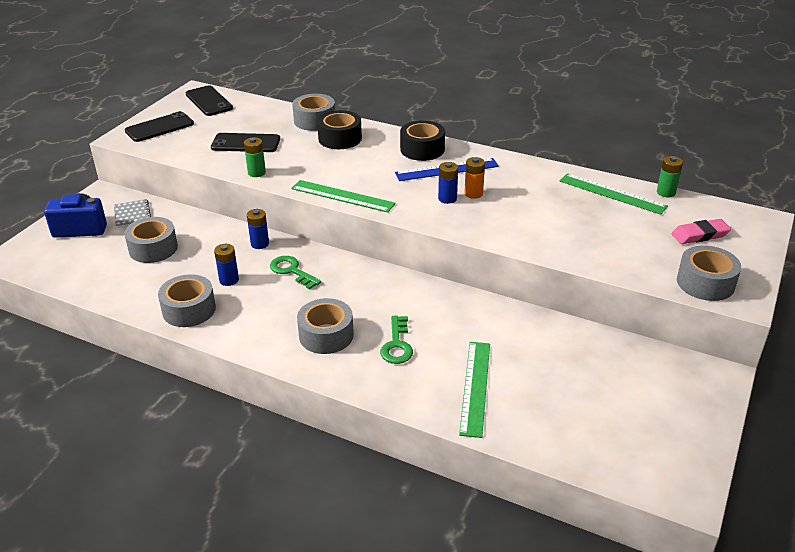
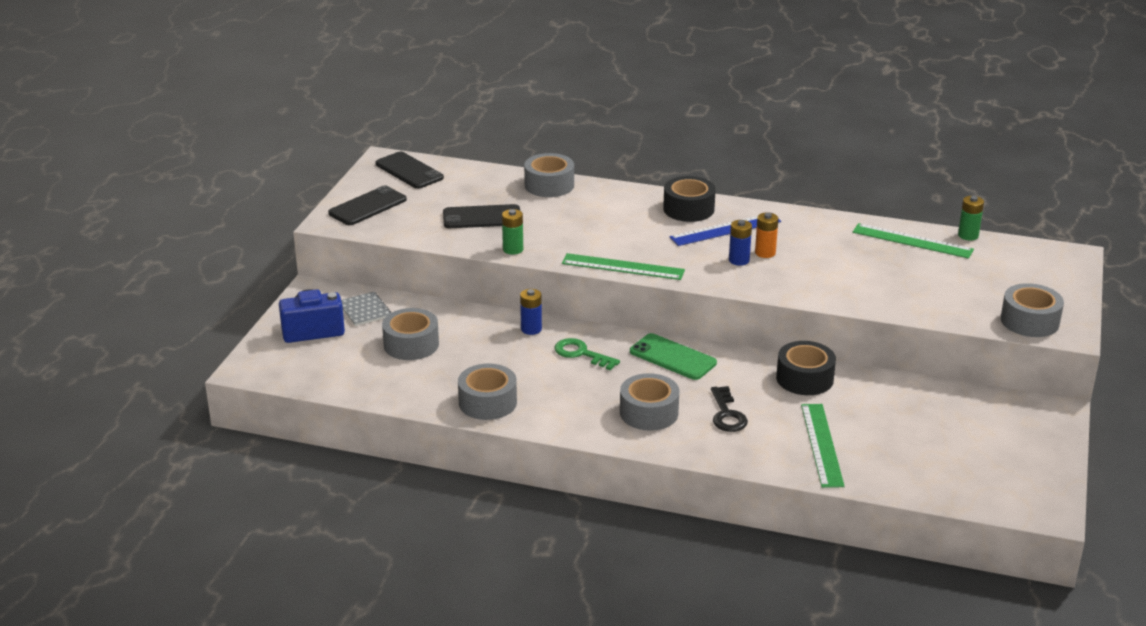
camera: 10 degrees left, 5 degrees down
blue battery [214,244,239,286] -> none
black tape [317,110,362,149] -> black tape moved to [776,341,836,395]
green key [380,316,413,364] -> black key [711,386,748,432]
pink eraser [672,219,731,244] -> none
none -> green phone [630,333,717,380]

